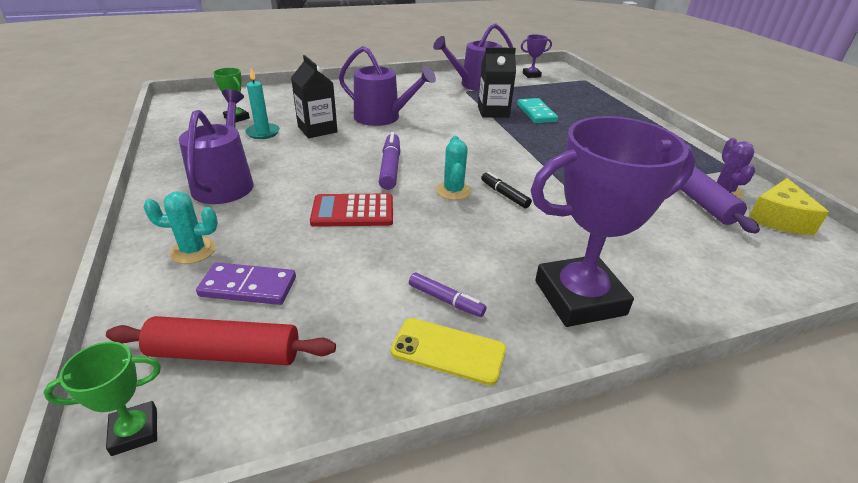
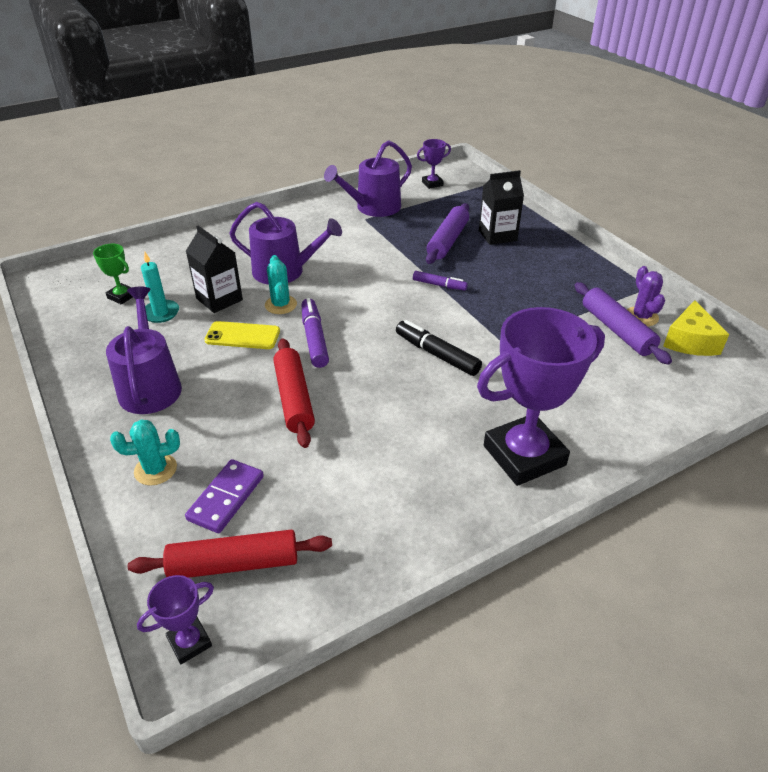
camera: 10 degrees left, 5 degrees up
green trophy [43,341,161,456] -> purple trophy [137,575,214,664]
purple domino [196,263,296,305] -> purple domino turned 60 degrees counterclockwise [185,459,264,533]
red calculator [310,194,393,227] -> red rolling pin [273,338,315,448]
yellow phone [391,318,506,385] -> yellow phone moved to [204,321,280,349]
purple marker [409,273,486,317] -> purple marker moved to [413,271,468,291]
turquoise cactus [436,136,471,200] -> turquoise cactus moved to [265,255,297,314]
black carton [478,47,516,118] -> black carton moved to [479,170,524,245]
black marker [481,172,532,208] -> black marker [396,320,482,376], size x1.58
turquoise domino [517,98,558,123] -> purple rolling pin [426,203,469,264]

